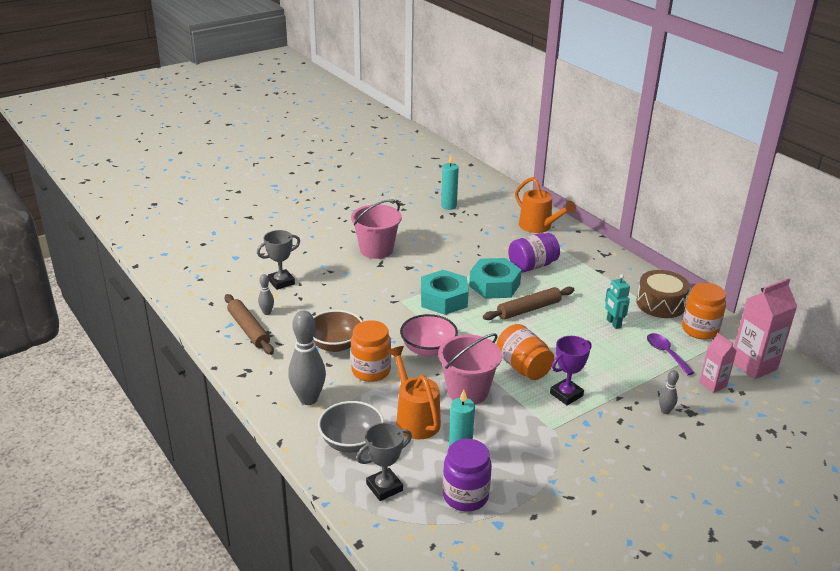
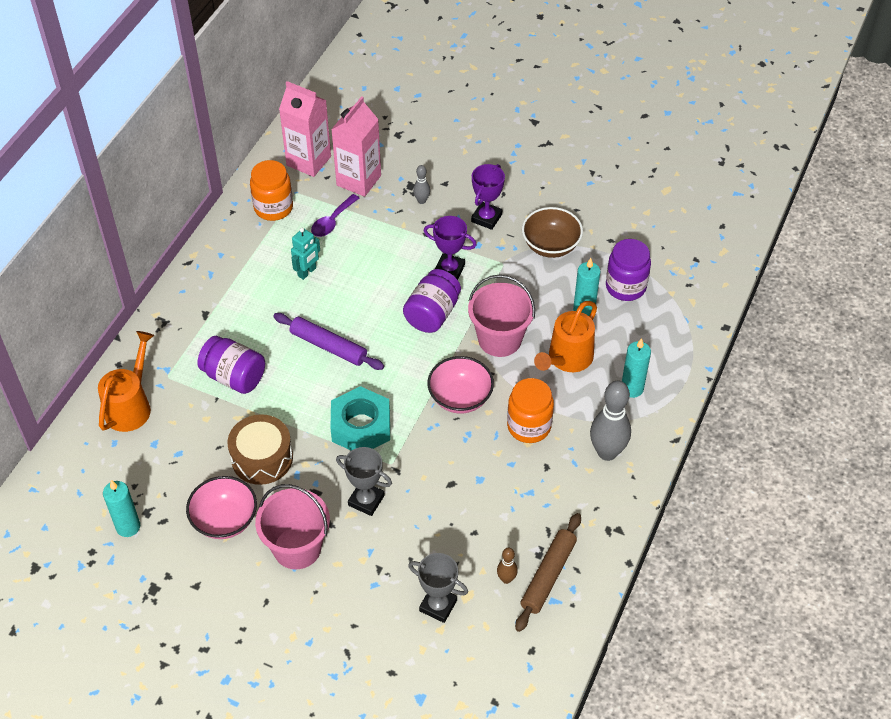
camera: 120 degrees left, 20 degrees up
grey bowling pin [258,274,274,315] -> brown bowling pin [497,548,518,584]
brown bowl [313,310,363,352] -> brown bowl moved to [522,207,583,258]
grey bowl [318,401,384,453] -> turquoise candle [622,338,651,398]
grey trophy [356,423,412,501] -> grey trophy moved to [336,447,392,516]
turquoise nut [469,258,522,299] -> none
brown rolling pin [483,287,574,320] -> purple rolling pin [273,313,384,370]
orange jar [496,324,554,380] -> purple jar [403,269,461,333]
brown drum [636,270,690,318] -> brown drum moved to [227,414,293,485]
pink carton [699,333,736,393] -> pink carton [331,96,381,197], size x1.75
none -> pink bowl [186,476,257,539]
none -> purple trophy [471,164,505,230]

